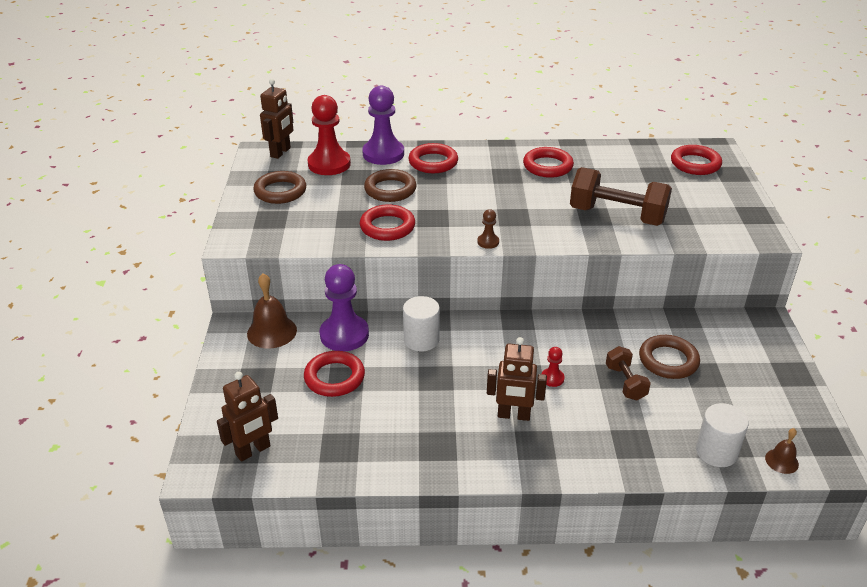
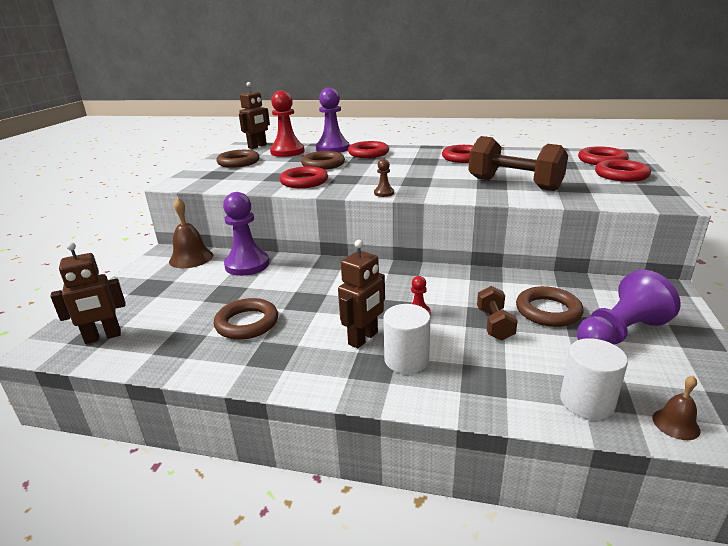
camera: 15 degrees right, 10 degrees down
red ring [304,351,365,397] -> red ring moved to [595,159,651,182]
white cylinder [403,296,440,351] -> white cylinder moved to [383,304,430,374]
brown robot [487,337,547,421] -> brown robot turned 75 degrees counterclockwise [338,240,385,349]
none -> brown ring [214,298,278,340]
none -> purple pawn [577,270,681,344]

